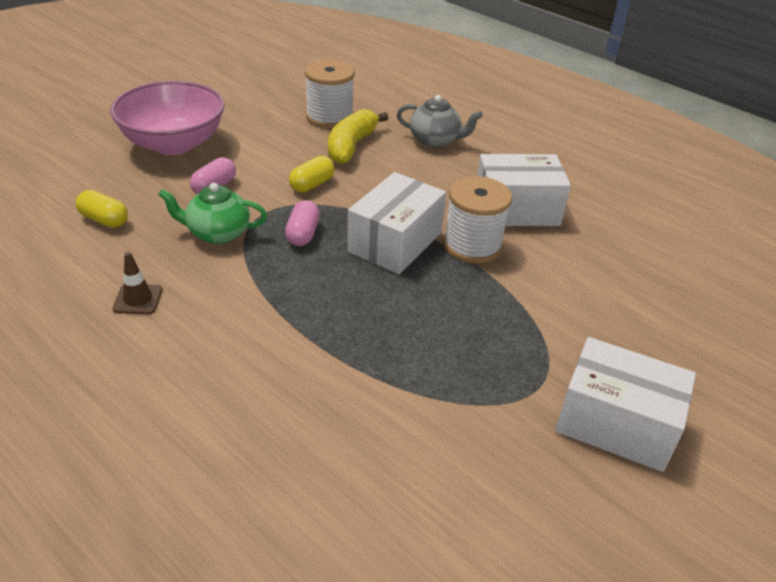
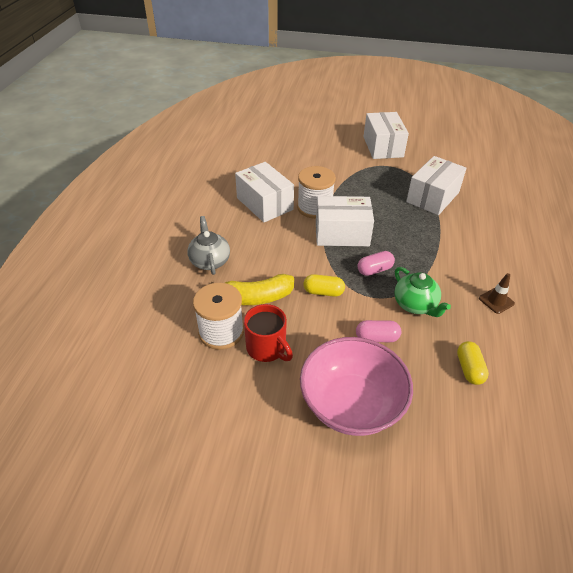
camera: 120 degrees left, 5 degrees up
none -> red mug [244,304,293,362]
none -> white box [406,156,467,215]

